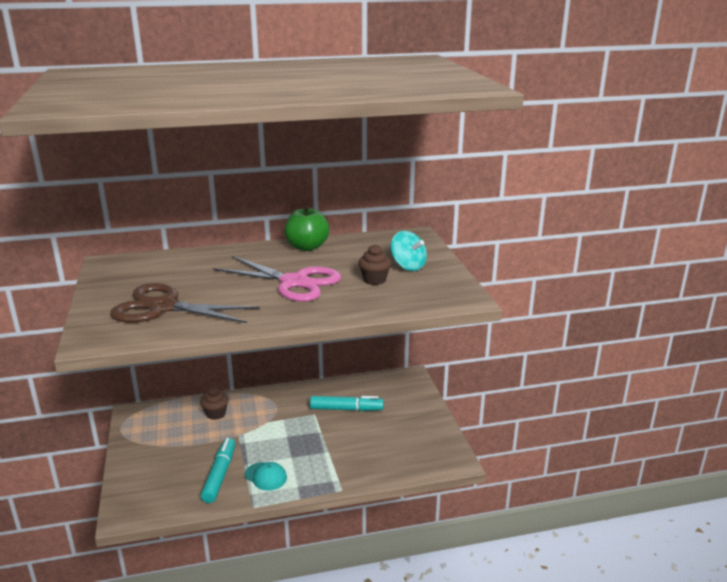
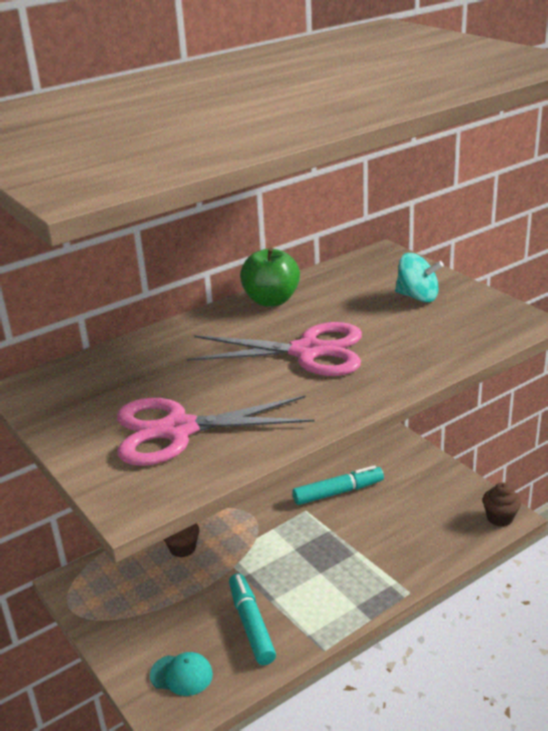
camera: 20 degrees left, 5 degrees up
brown scissors [110,283,260,323] -> pink scissors [117,396,314,466]
turquoise cap [244,462,287,491] -> turquoise cap moved to [150,652,213,696]
brown cupcake [359,244,391,285] -> brown cupcake moved to [483,482,521,527]

